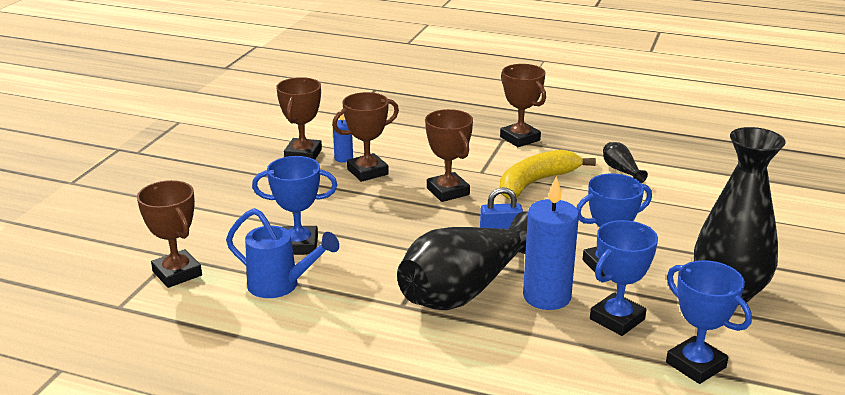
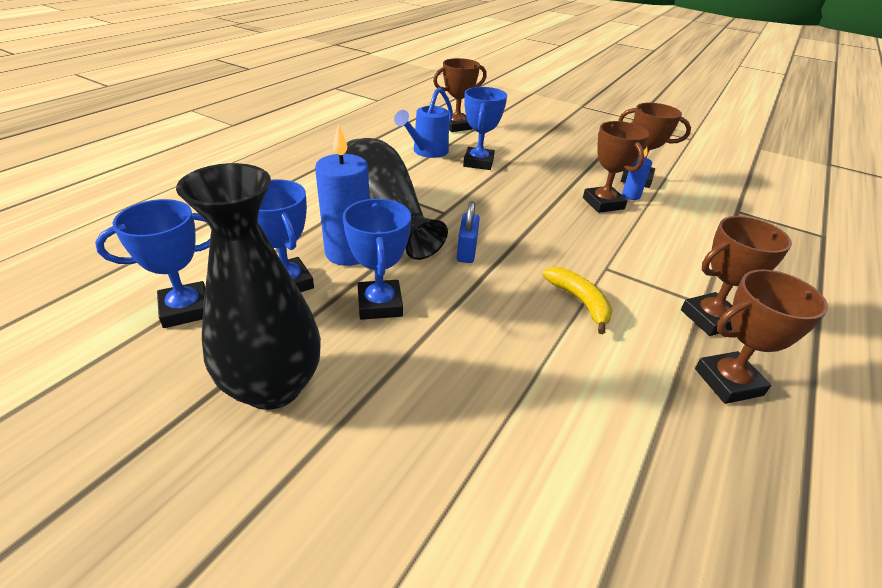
camera: 100 degrees right, 10 degrees up
brown trophy [425,109,473,202] -> brown trophy moved to [695,269,828,404]
yellow banana [500,150,596,199] -> yellow banana [543,267,612,334], size x0.66
black vase [603,142,648,183] -> none

